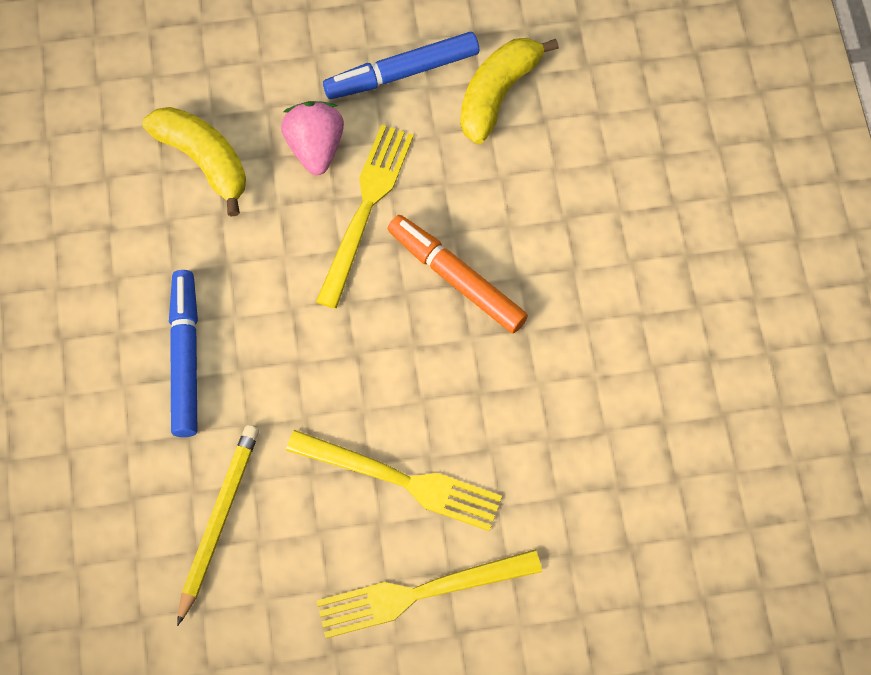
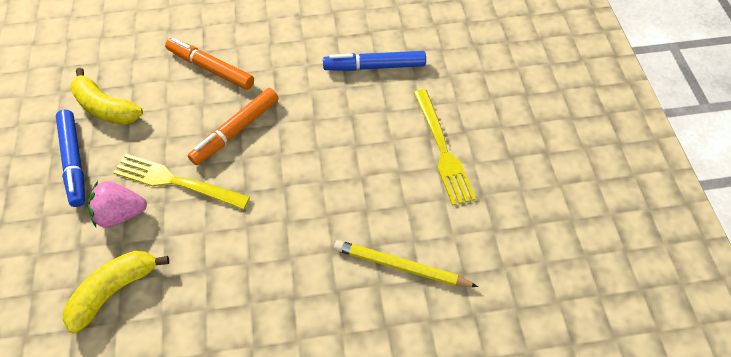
camera: 90 degrees left, 10 degrees down
blue marker [169,270,198,437] -> blue marker moved to [323,51,426,71]
yellow fork [286,430,502,531] -> none
none -> orange marker [165,38,254,90]

